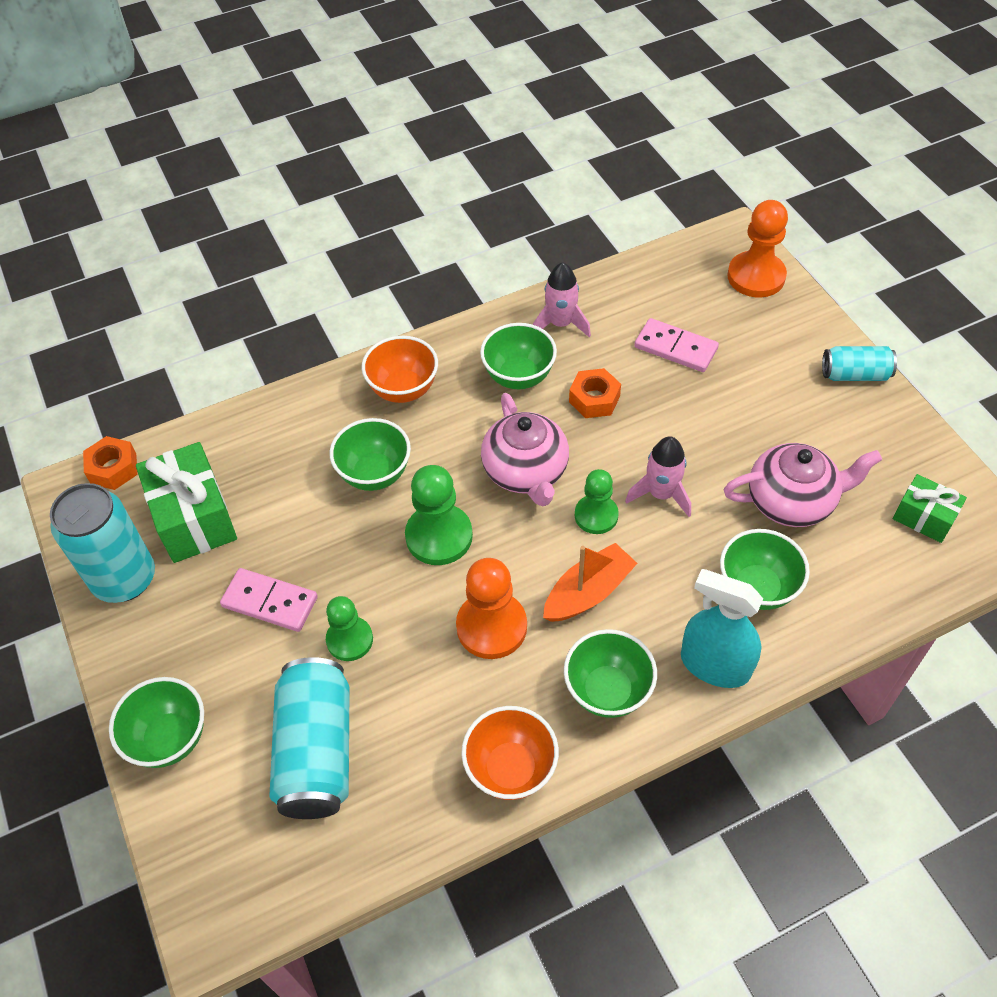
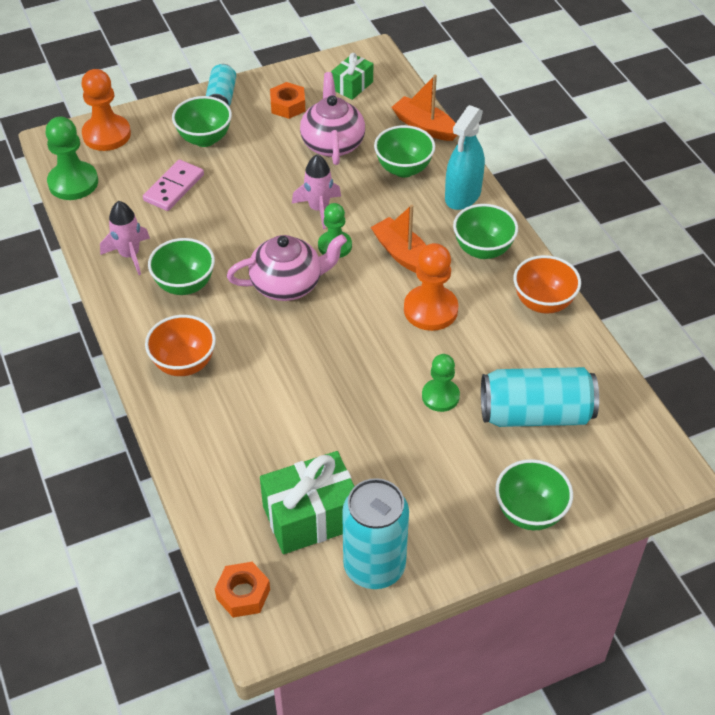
camera: 90 degrees left, 5 degrees down
pink domino [220,568,318,632] -> none
green bowl [330,418,411,491] -> green bowl moved to [172,96,232,147]
green pawn [405,465,473,565] -> green pawn moved to [45,116,98,200]
orange nut [569,368,621,418] -> orange nut moved to [270,82,306,119]
none -> orange boat [392,75,457,141]

